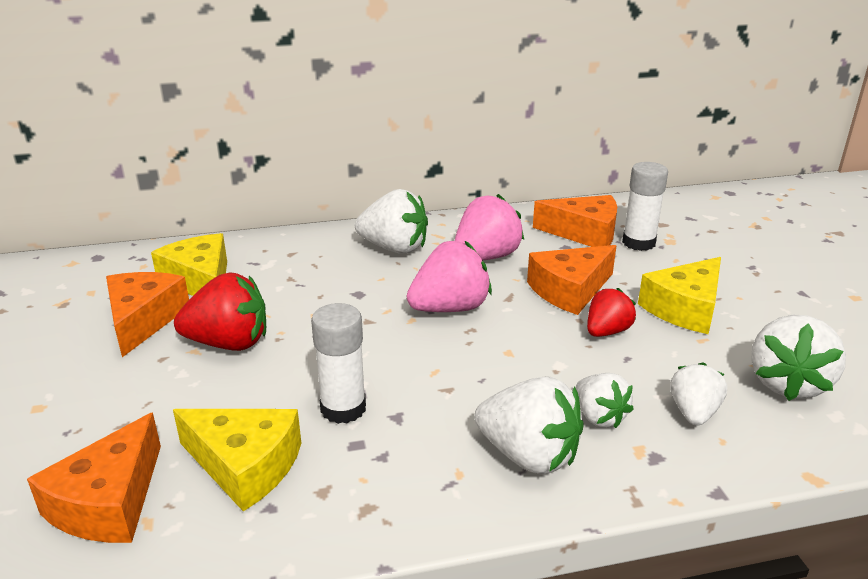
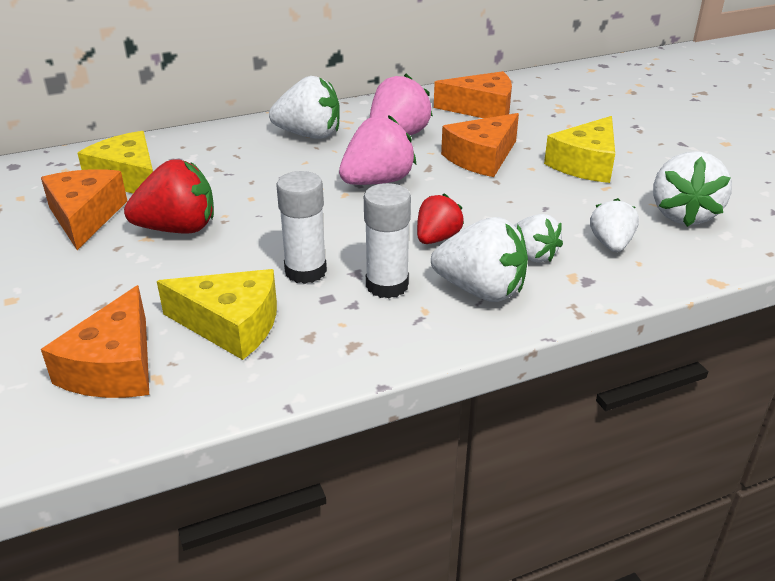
camera: 10 degrees left, 5 degrees up
red strawberry [587,288,636,337] -> red strawberry moved to [417,194,464,244]
white glue stick [622,162,668,251] -> white glue stick moved to [364,183,411,298]

